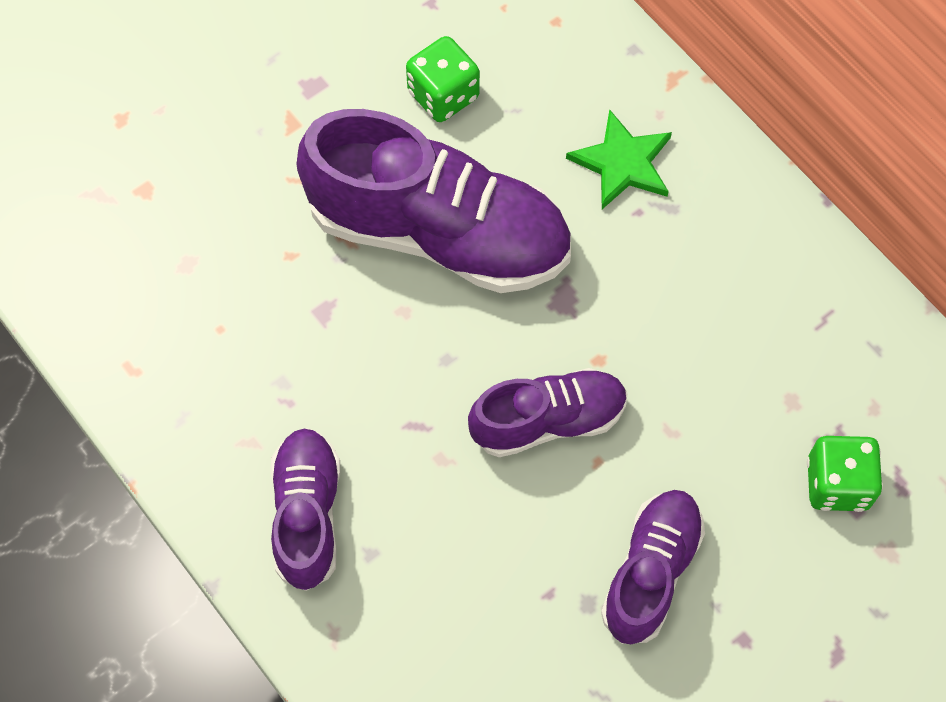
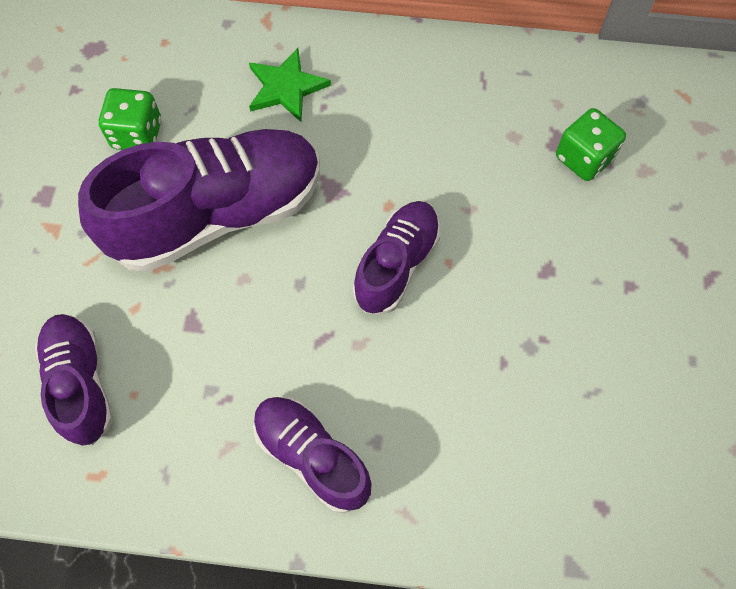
camera: 45 degrees left, 0 degrees up
purple shoe [601,490,705,644] -> purple shoe moved to [35,314,113,446]

